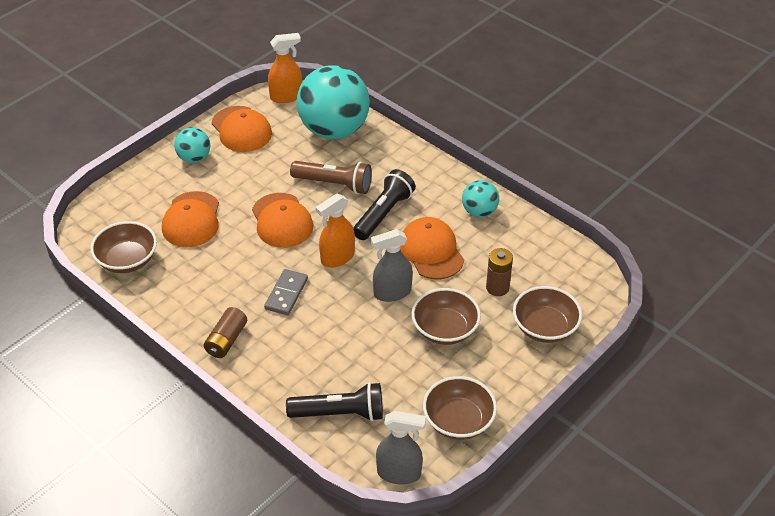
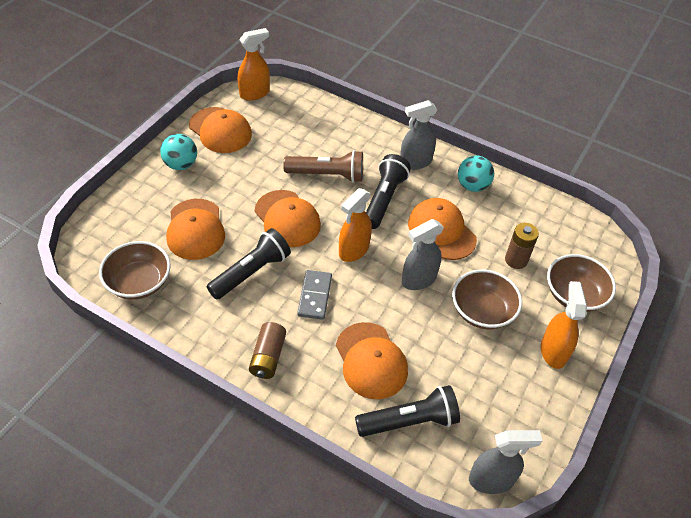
camera: 15 degrees left, 5 degrees up
turquoise ball [296,65,370,139] -> none
brown bowl [423,376,497,440] -> none
none -> black flashlight [207,228,291,300]
none -> orange cap [336,322,408,399]
none -> grey spray bottle [400,100,437,170]
none -> orange spray bottle [541,281,587,369]

